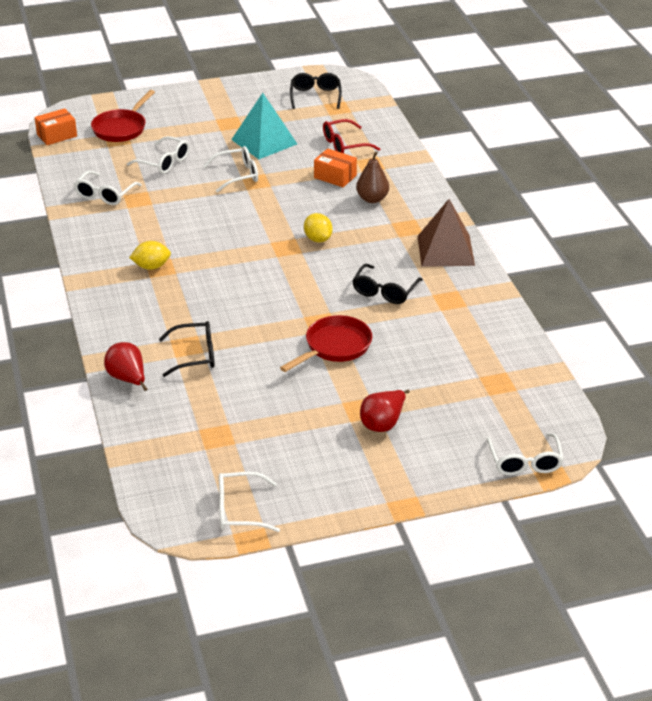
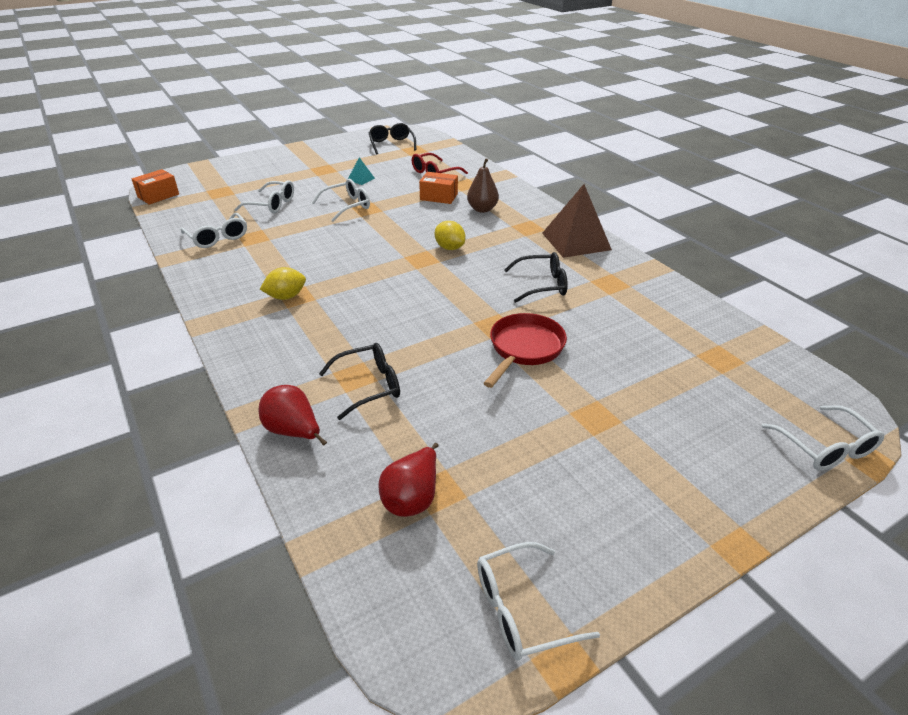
camera: 15 degrees left, 0 degrees up
white glasses [74,171,142,205] -> white glasses turned 45 degrees counterclockwise [180,213,247,248]
red pan [91,90,155,142] -> none
turquoise pyramid [231,93,297,159] -> turquoise pyramid [348,157,375,185], size x0.45
black glasses [352,264,423,304] -> black glasses turned 105 degrees counterclockwise [504,252,568,303]
red pear [360,389,410,432] -> red pear moved to [379,443,438,517]

